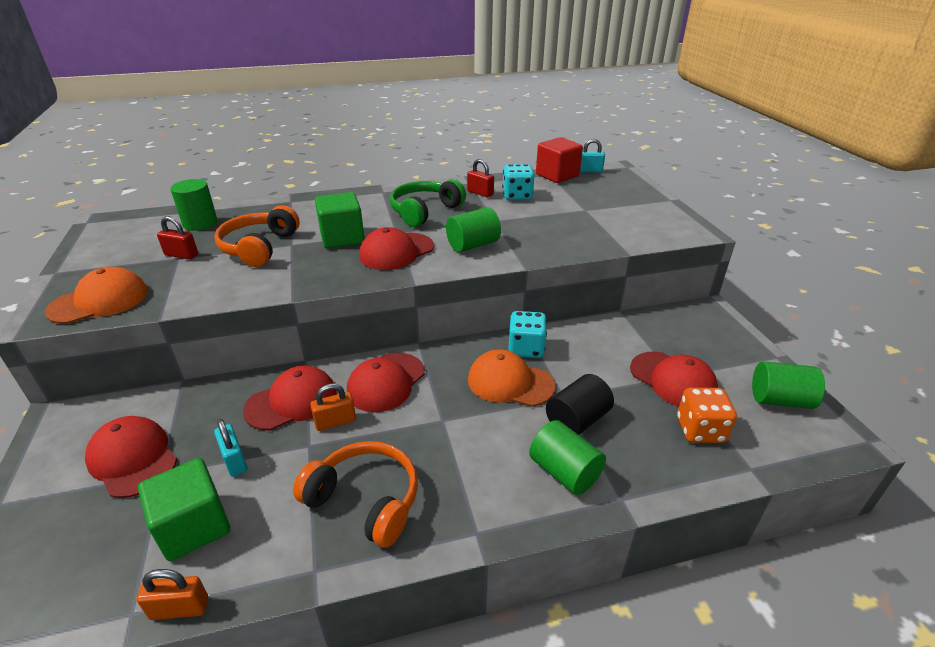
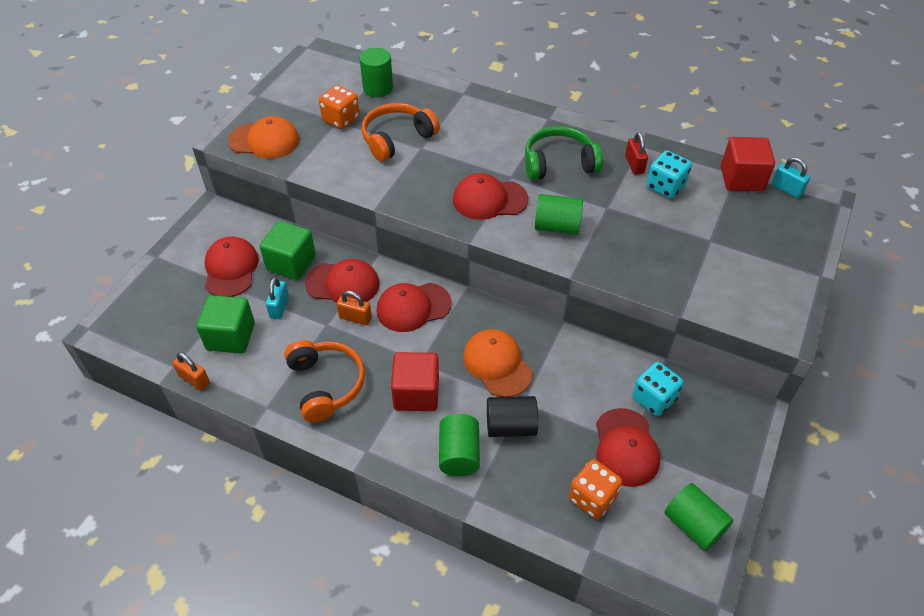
camera: 40 degrees right, 15 degrees up
red padlock [157,216,198,260] -> orange dice [319,85,360,129]
green cube [315,192,365,248] -> green cube moved to [259,221,316,280]
turquoise dice [508,311,547,358] -> turquoise dice moved to [632,362,684,416]
none -> red cube [391,352,439,411]

